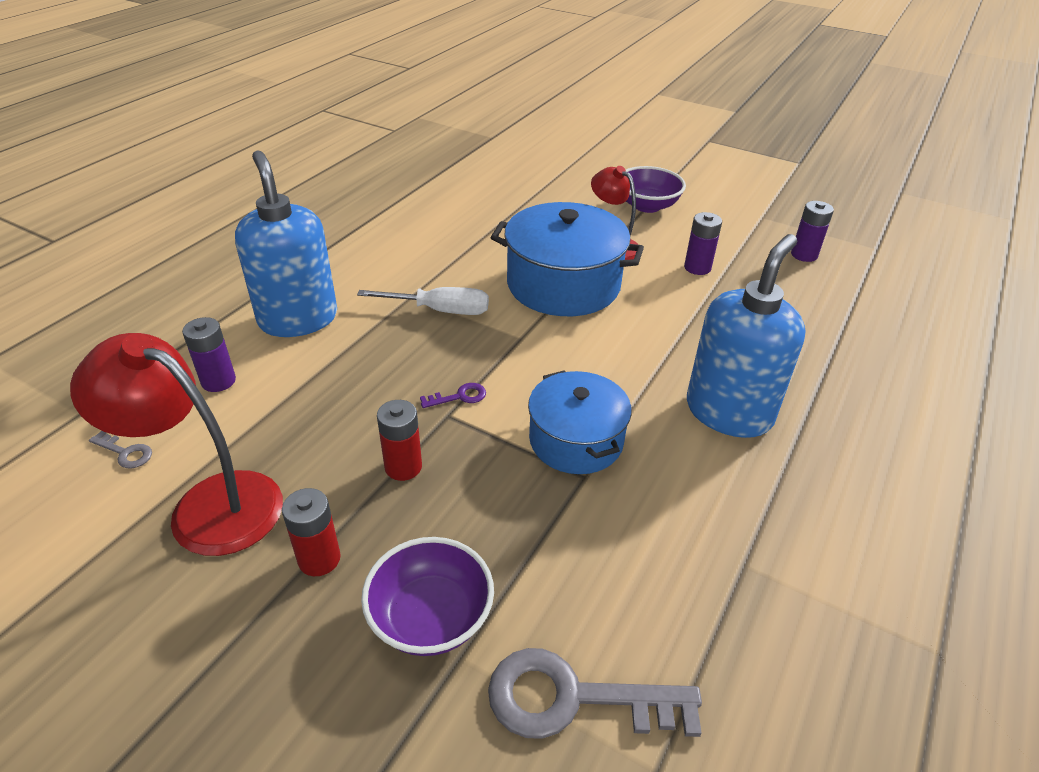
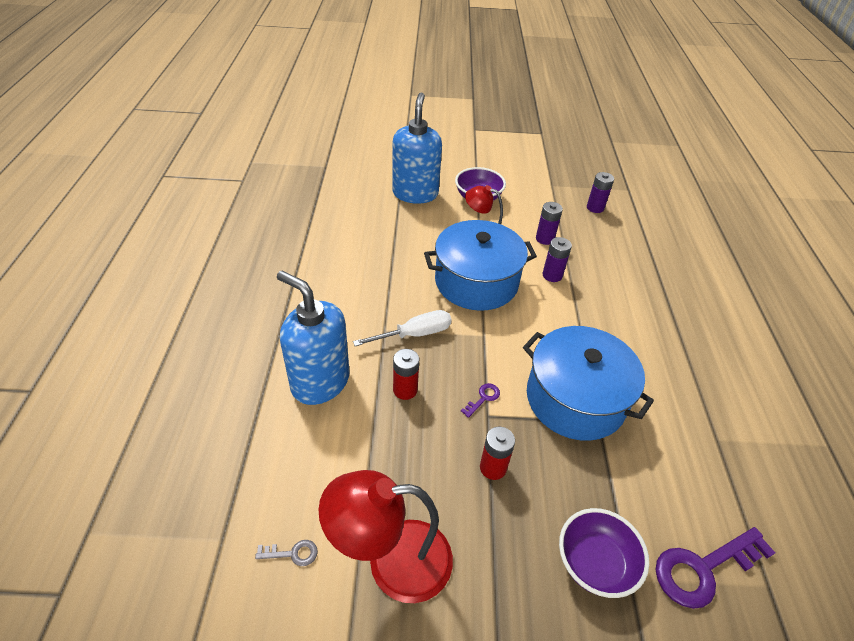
camera: 30 degrees left, 5 degrees up
purple battery [182,317,236,392] -> purple battery moved to [543,237,572,282]
red battery [282,488,341,576] -> red battery moved to [393,349,419,400]
grey key [488,648,702,739] -> purple key [655,527,775,609]
blue pot [528,370,632,474] -> blue pot [523,326,654,441], size x1.54
blue soap dispenser [687,234,806,438] -> blue soap dispenser moved to [392,92,442,204]

